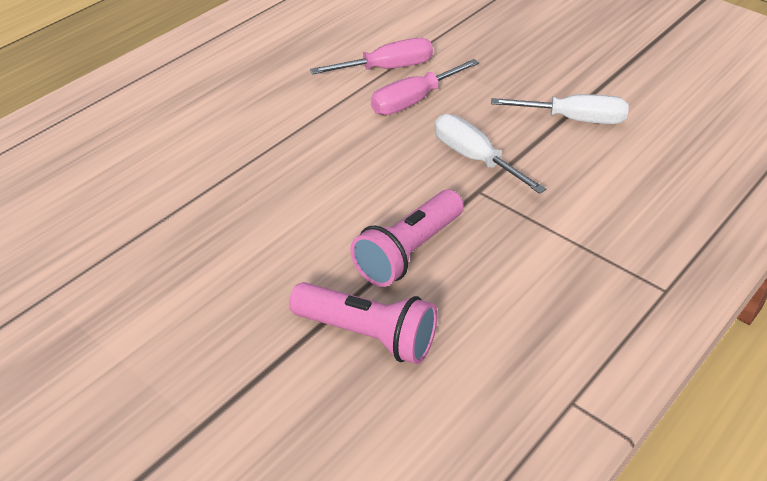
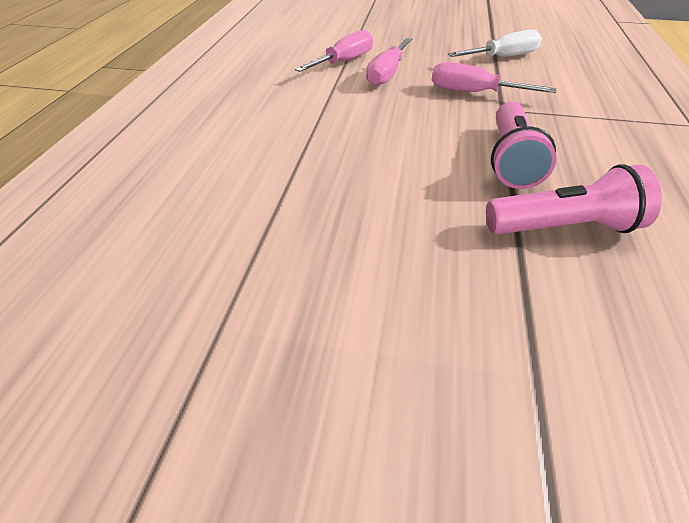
camera: 30 degrees left, 0 degrees up
white screwdriver [435,114,546,194] -> pink screwdriver [432,62,556,93]

